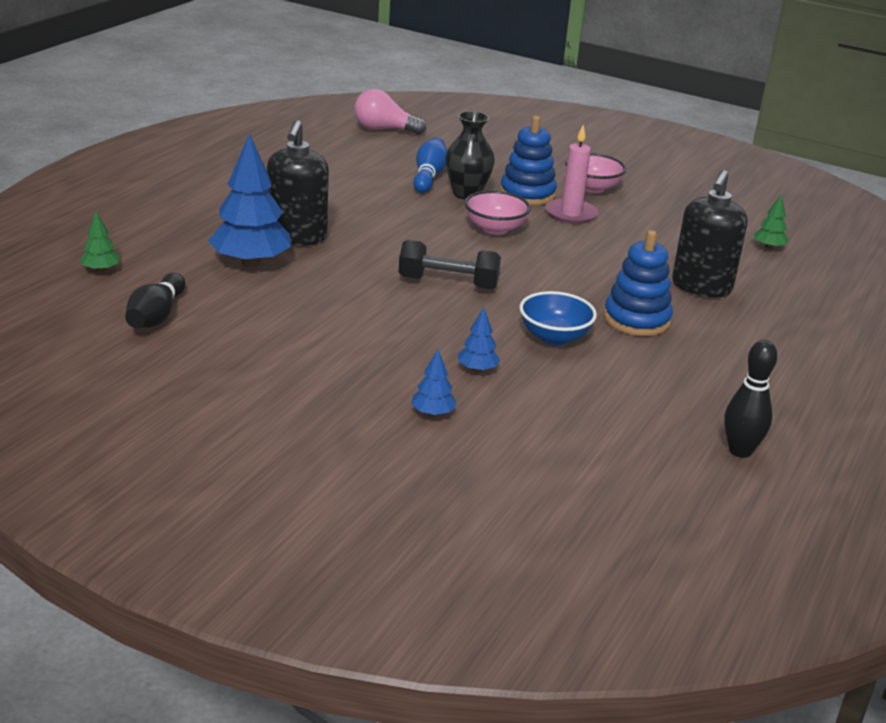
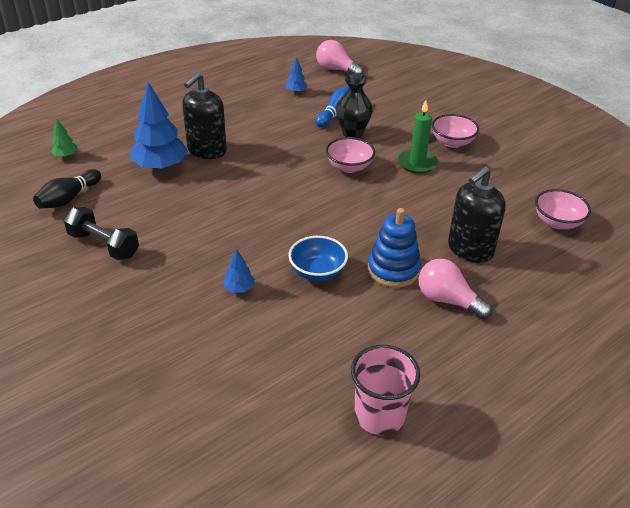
camera: 25 degrees right, 10 degrees up
black dumbbell [398,240,501,289] -> black dumbbell moved to [64,207,139,260]
blue tree [411,349,457,416] -> blue tree moved to [285,57,307,93]
blue stacking toy [500,116,557,205] -> none
pink candle [546,125,598,224] -> green candle [398,100,438,174]
black bowling pin [724,340,777,458] -> pink cup [351,345,420,435]
green tree [754,195,789,249] -> pink bowl [535,189,591,229]
none -> pink light bulb [418,259,492,319]

